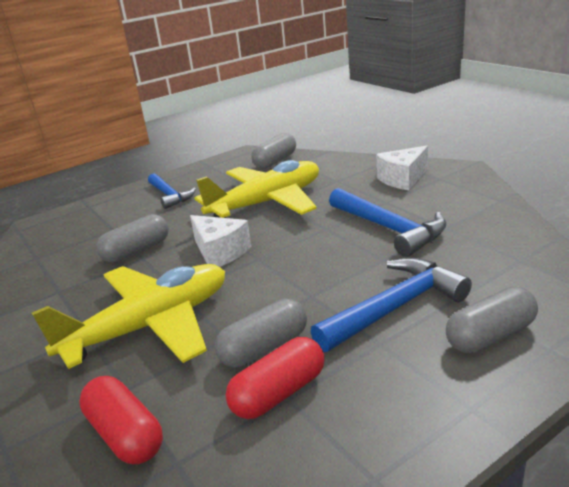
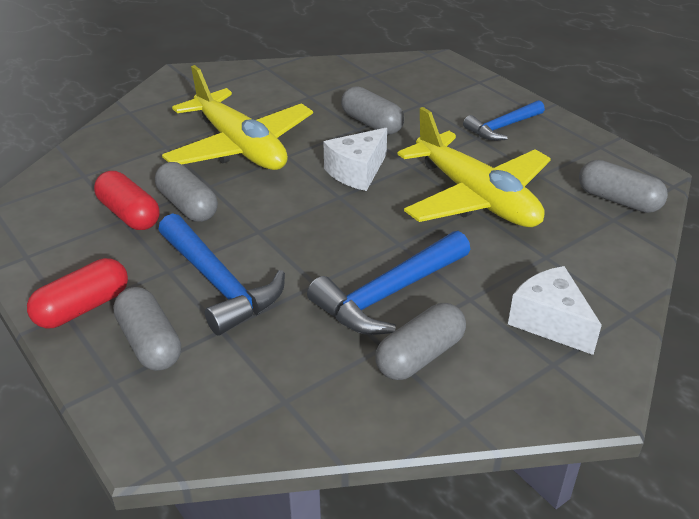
camera: 85 degrees right, 10 degrees up
red capsule [79,376,163,464] -> red capsule moved to [27,258,128,328]
none -> grey capsule [375,303,466,380]

